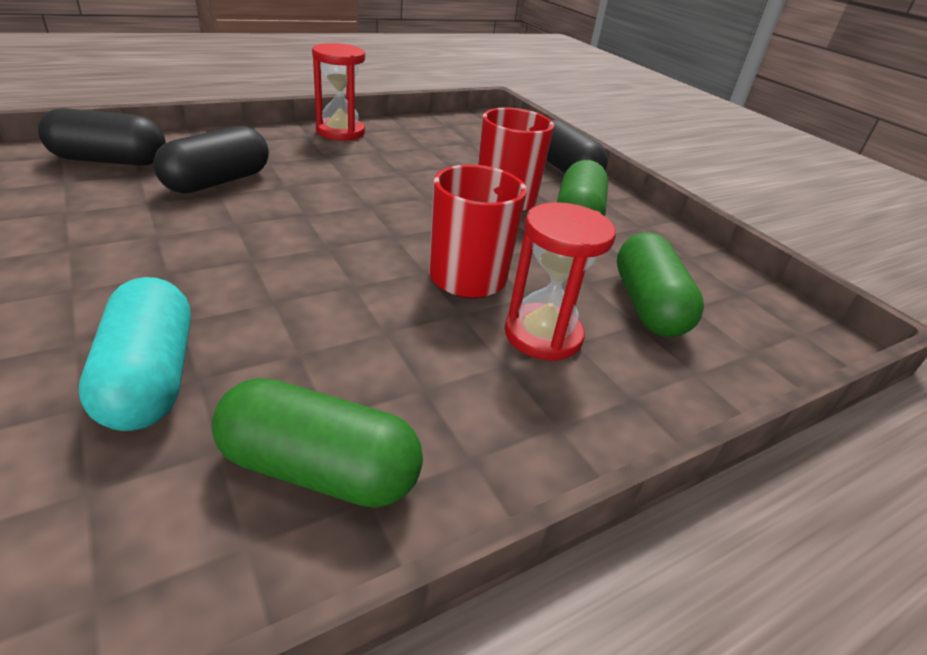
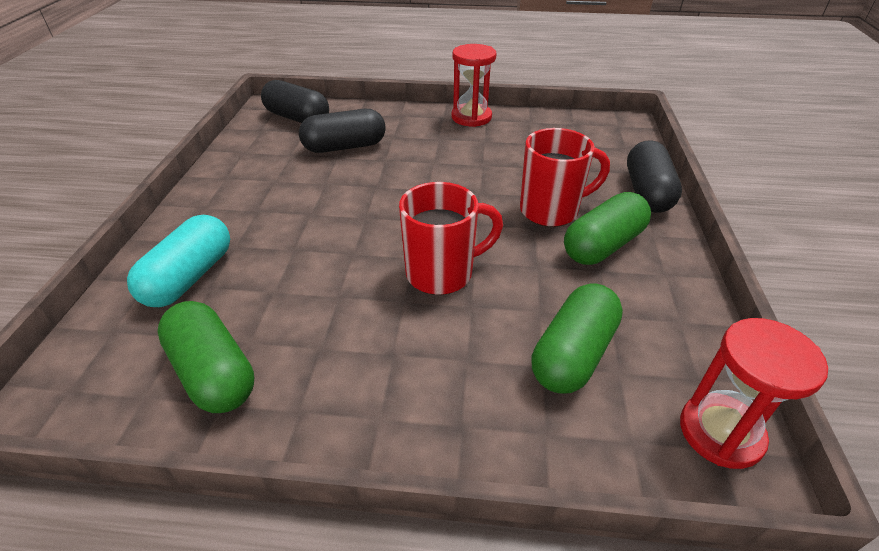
camera: 40 degrees right, 5 degrees up
red hourglass [505,202,616,361] -> red hourglass moved to [680,318,828,469]

